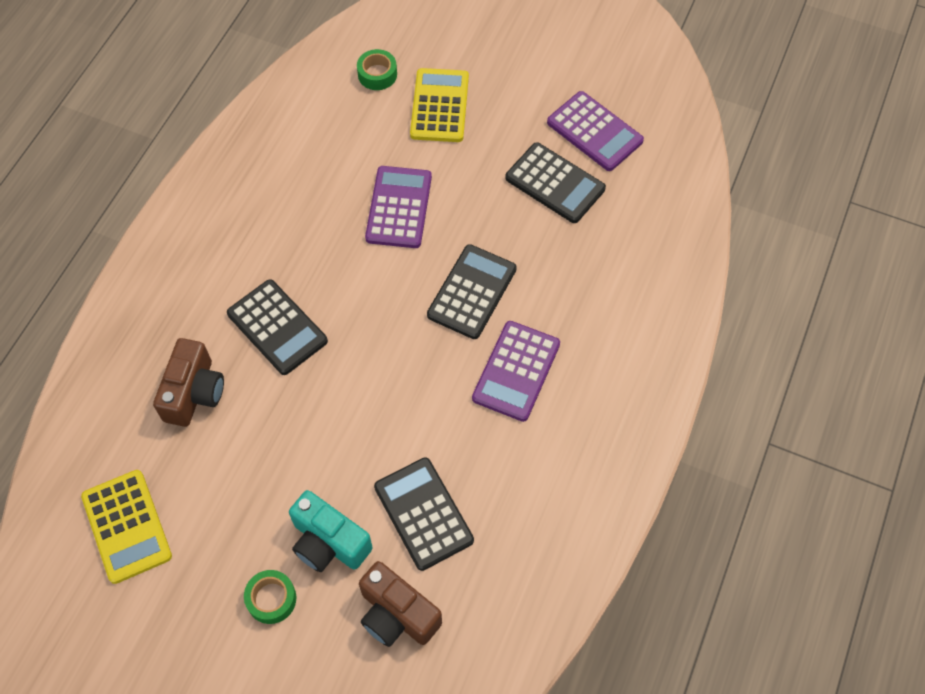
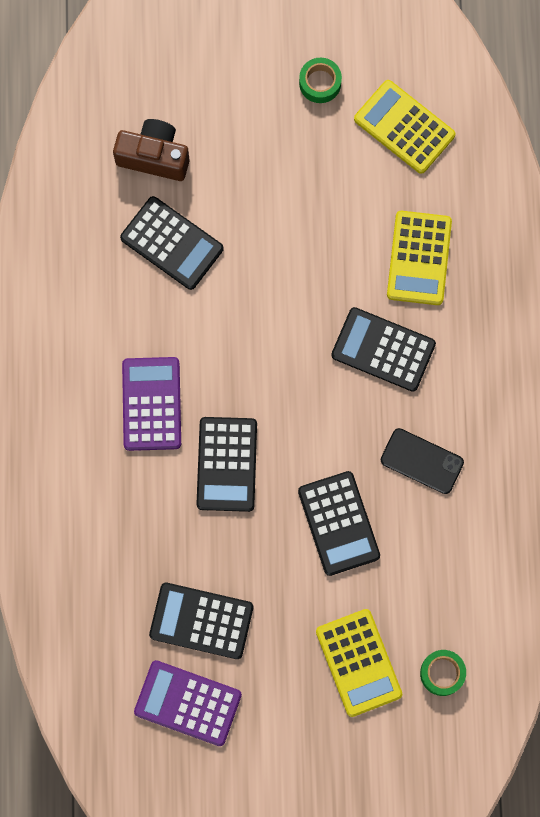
camera: 155 degrees right, 15 degrees up
brown camera [153,338,224,427] -> yellow calculator [387,211,452,305]
green tape [244,570,296,624] -> green tape moved to [299,58,342,103]
turquoise camera [289,490,373,572] -> none
purple calculator [365,166,432,248] -> black calculator [298,471,380,576]
none -> black phone [381,428,464,494]

